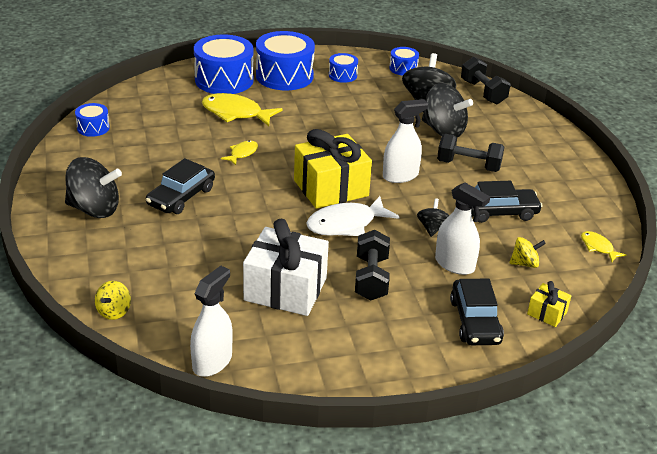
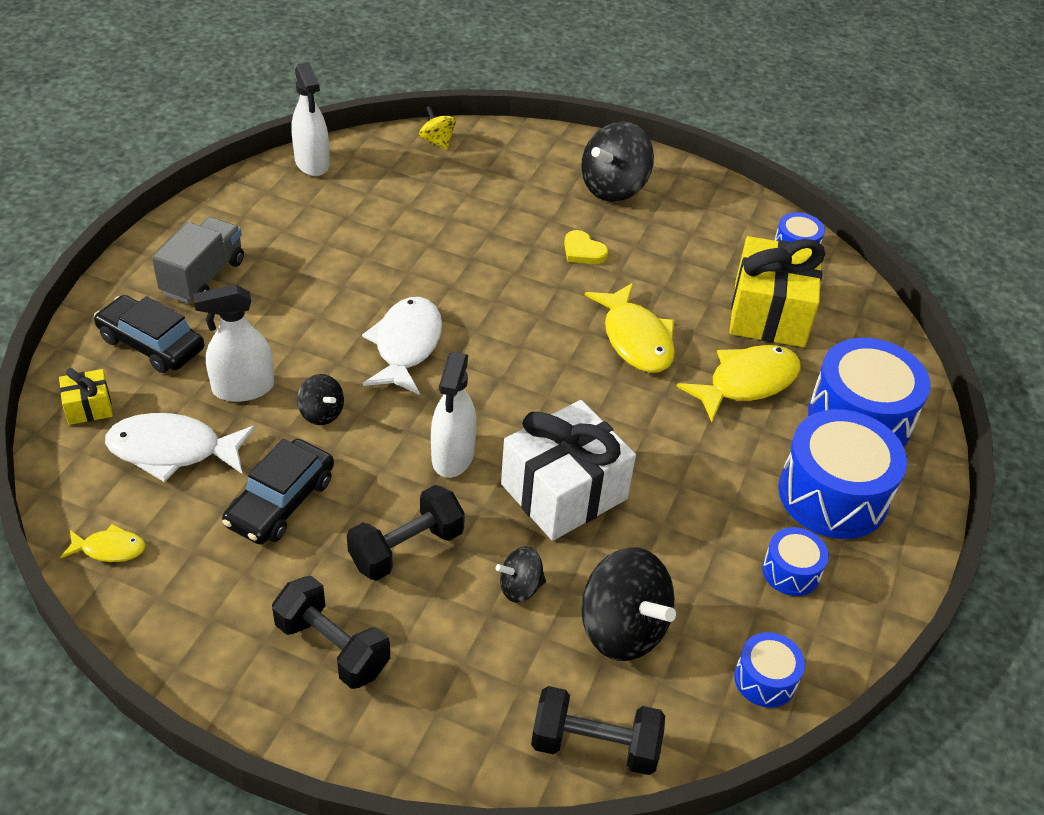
camera: 125 degrees right, 10 degrees up
black car [146,158,215,214] -> yellow heart [564,230,608,264]
yellow fish [221,140,258,165] -> yellow fish [585,283,675,373], size x1.93
white gift [243,219,329,316] -> white gift moved to [501,400,636,541]
yellow gift [294,129,372,209] -> yellow gift moved to [729,236,826,347]
black dumbbell [355,230,390,301] -> black dumbbell moved to [272,576,390,689]
black spinning top [422,83,473,138] -> black spinning top [496,546,546,603], size x0.52
yellow spinning top [509,237,546,268] -> white fish [105,413,255,482]
none -> grey truck [152,217,244,303]

